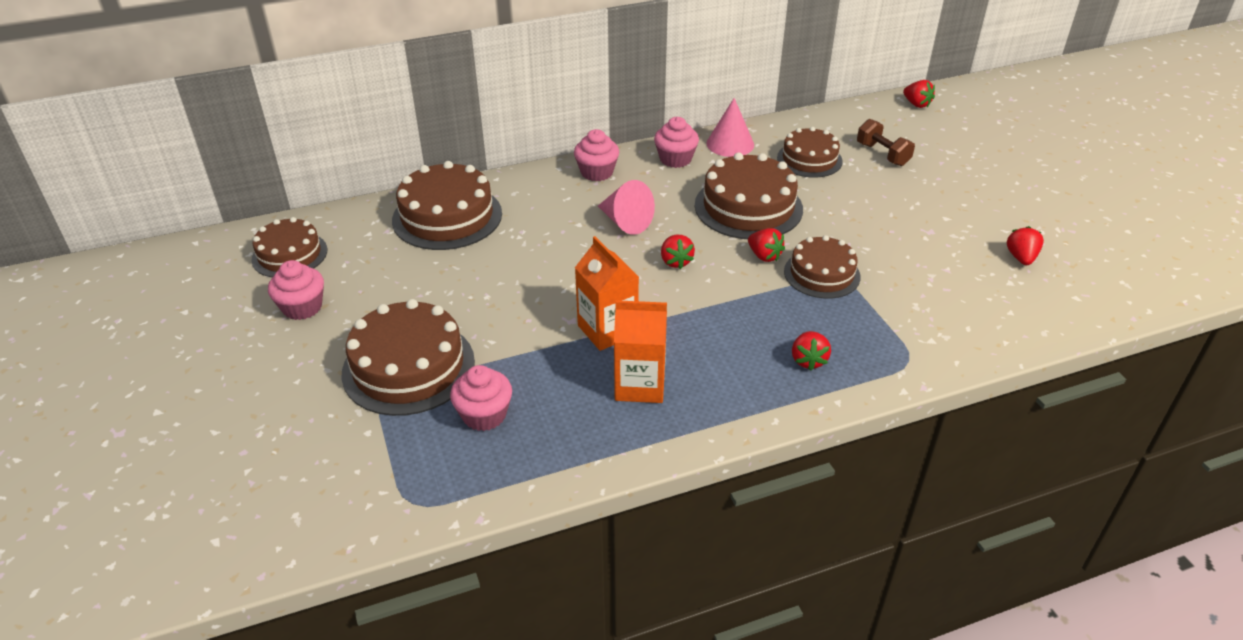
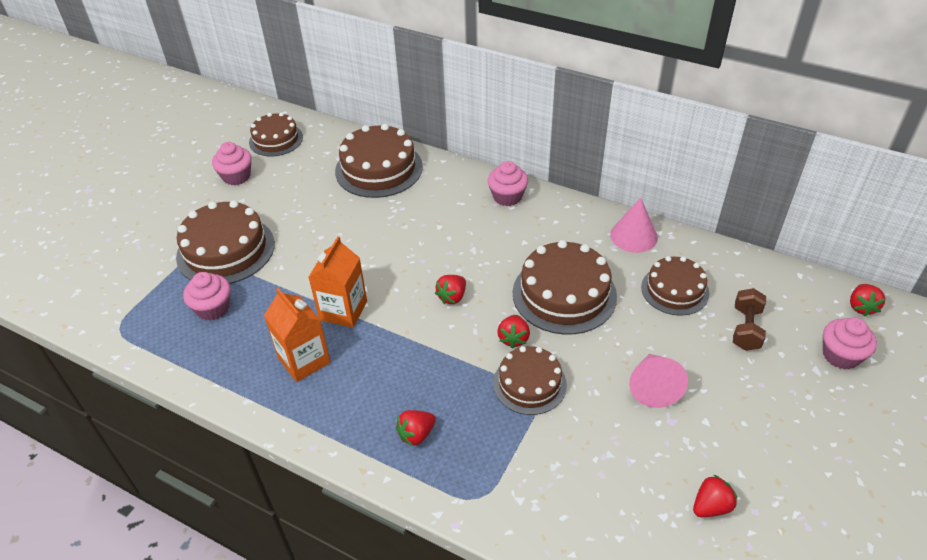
camera: 50 degrees right, 5 degrees up
pink cone [598,180,655,235] -> pink cone moved to [629,354,688,408]
pink cupcake [654,117,699,168] -> pink cupcake moved to [823,318,877,369]

